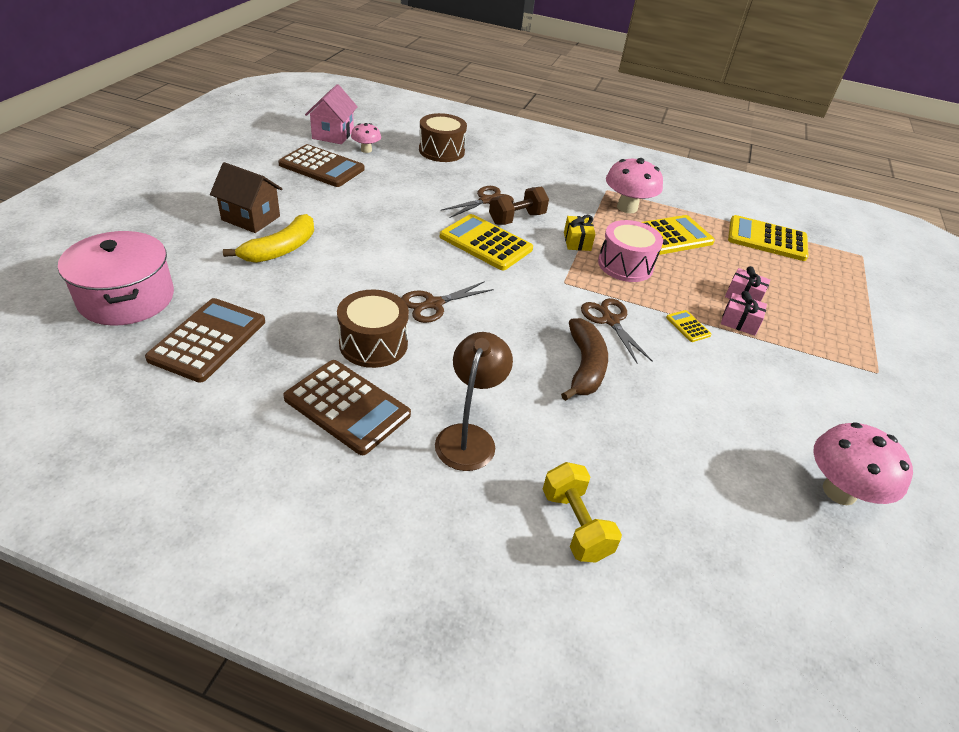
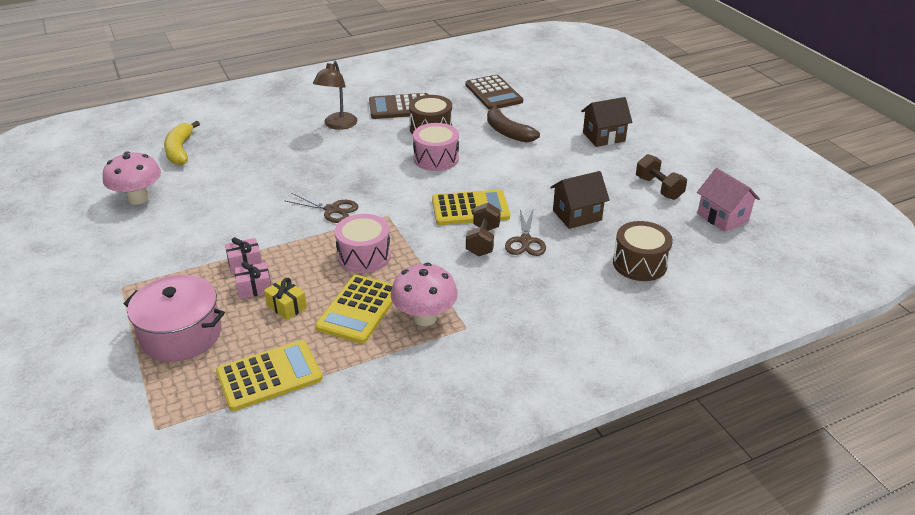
camera: 140 degrees right, 5 degrees down
pink pot [58,231,174,326] -> pink pot moved to [124,275,225,362]
yellow banana [223,214,314,263] -> yellow banana moved to [164,121,200,165]
brown calculator [278,144,364,187] -> brown dumbbell [636,154,687,200]
pink mushroom [351,123,381,153] -> none
brown scissors [401,281,494,323] -> pink drum [413,123,459,171]
brown lamp [435,332,513,471] -> brown lamp turned 45 degrees clockwise [313,60,357,130]
yellow dumbbell [543,462,622,563] -> none
brown banana [561,318,608,401] -> brown banana moved to [487,105,540,142]
yellow gift [564,215,595,251] -> yellow gift moved to [264,278,307,320]
yellow calculator [666,310,712,342] -> none
none -> brown house [550,171,610,229]

